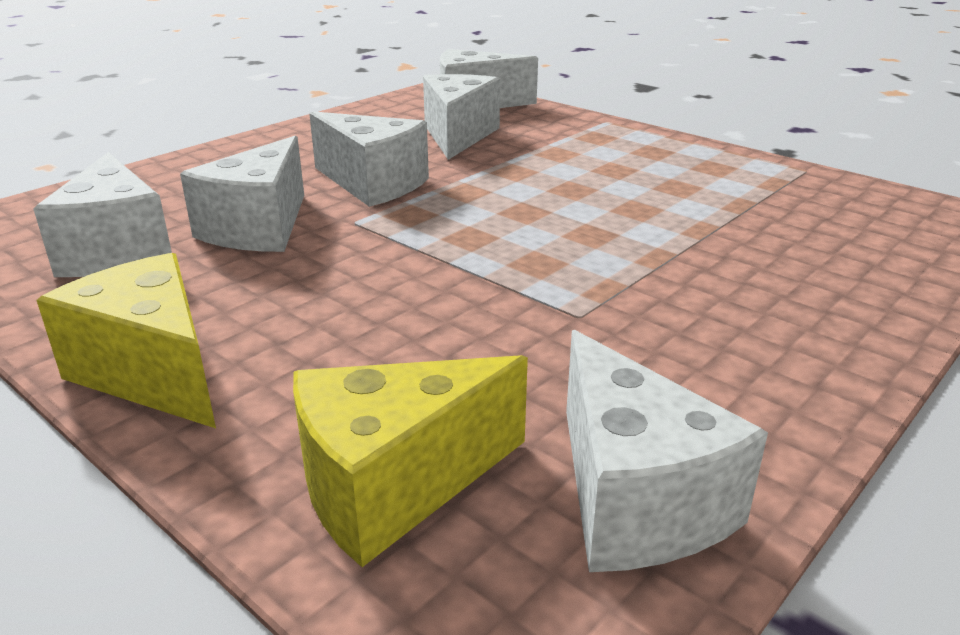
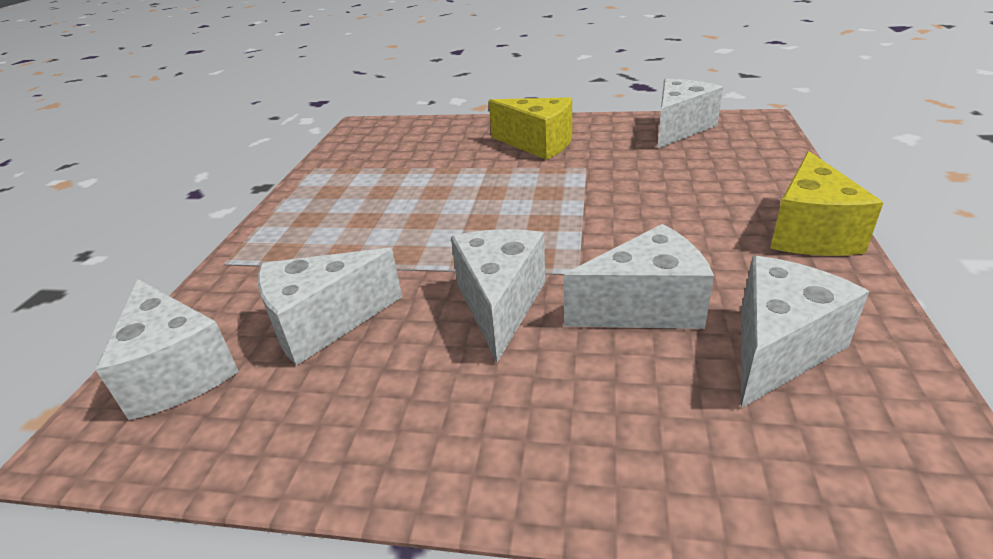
camera: 120 degrees left, 5 degrees up
yellow cheese [293,355,528,567] -> yellow cheese moved to [489,97,572,160]

